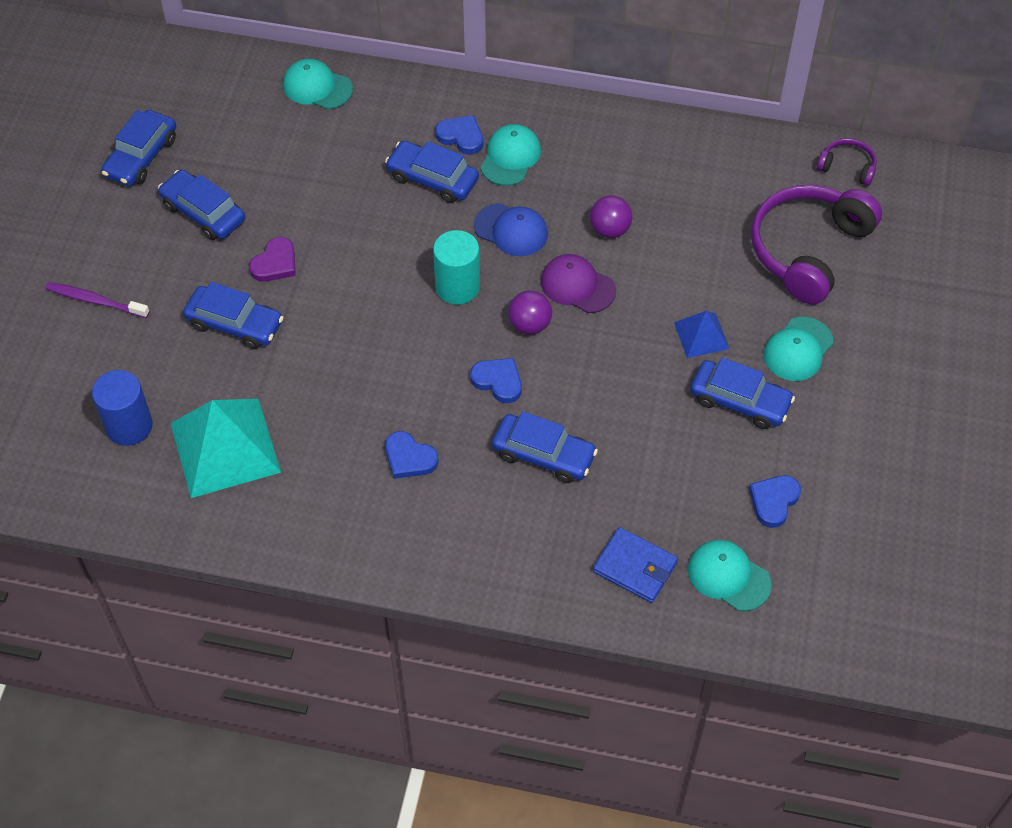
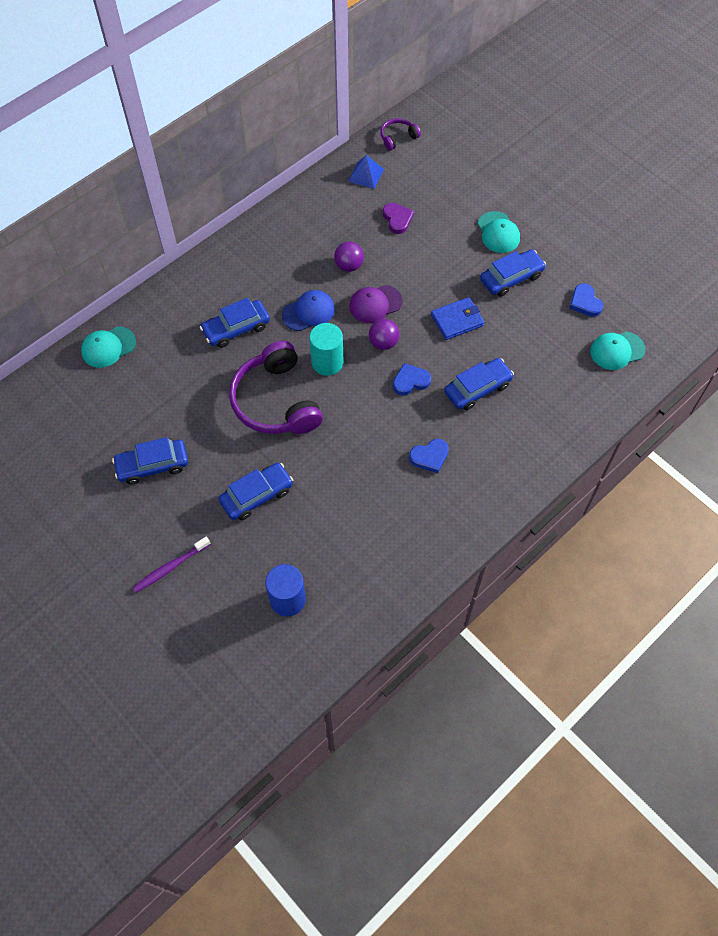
camera: 55 degrees left, 5 degrees up
blue car [101,110,176,186] -> none
turquoise pyramid [171,399,281,498] -> none
purple heart [249,237,296,282] -> purple heart moved to [383,203,414,234]
blue heart [436,115,483,155] -> none
turquoise cap [480,124,541,186] -> none
blue wallet [593,527,678,603] -> blue wallet moved to [431,297,485,340]
blue pyramid [674,311,730,358] -> blue pyramid moved to [348,155,384,189]
purple headphones [751,185,882,304] -> purple headphones moved to [229,341,323,434]

